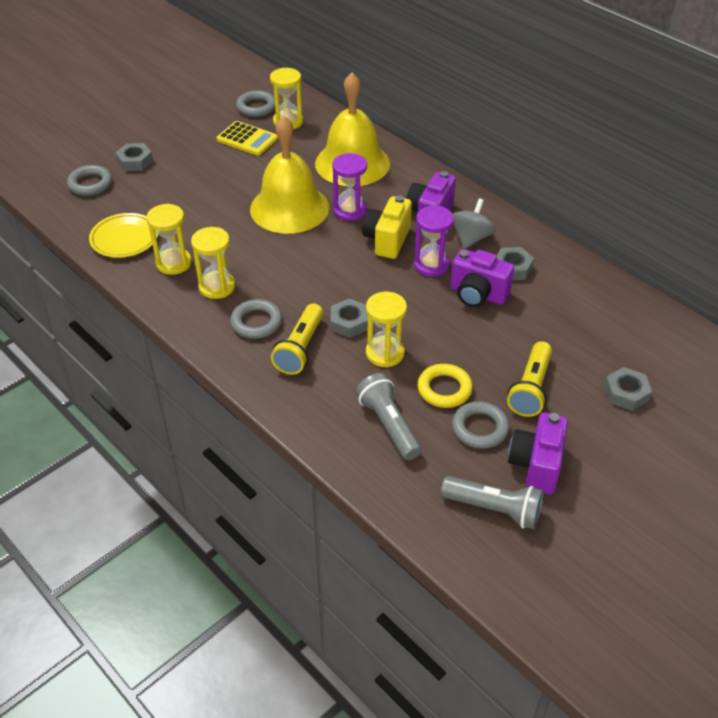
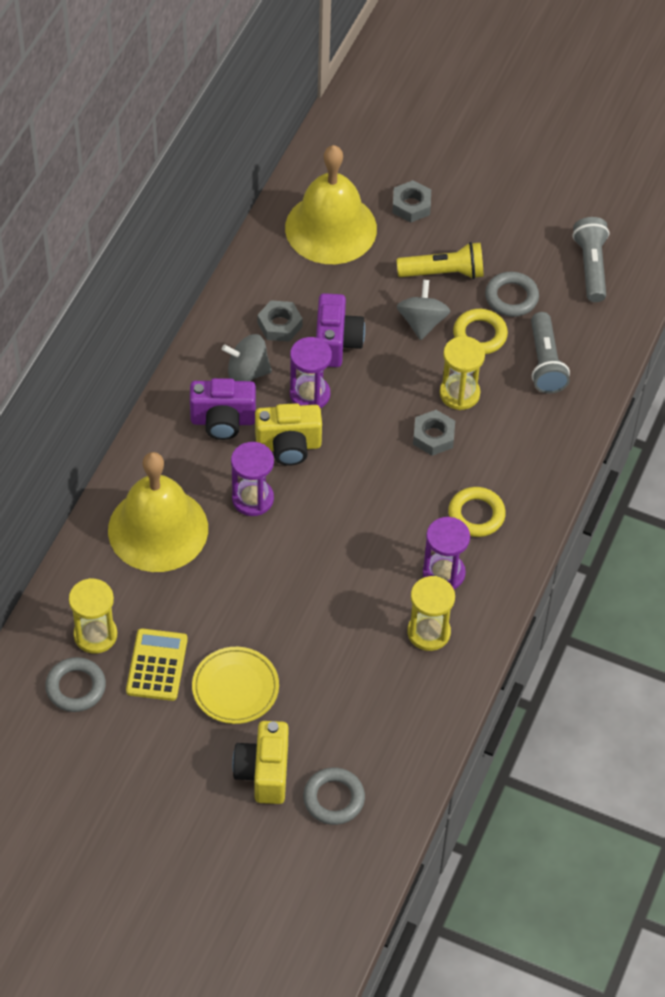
camera: 115 degrees left, 10 degrees up
yellow plate [89,213,158,258] -> yellow plate moved to [192,647,279,724]
grey nut [115,143,153,171] -> yellow camera [232,721,288,804]
yellow hourglass [191,227,235,299] -> purple hourglass [423,517,470,589]
grey ring [230,299,282,339] -> yellow ring [448,487,506,537]
yellow bell [250,115,329,234] -> yellow bell moved to [285,145,377,264]
yellow flashlight [271,303,323,375] -> none
grey flashlight [356,373,422,460] -> grey flashlight turned 45 degrees counterclockwise [531,312,570,394]
purple camera [508,412,568,494] -> none
none -> grey spinning top [397,280,450,340]

